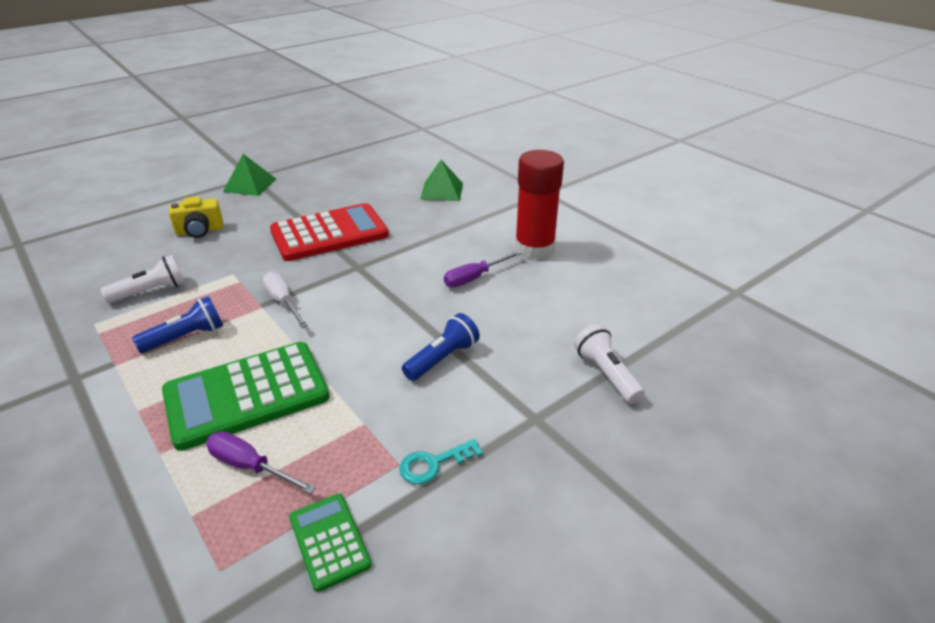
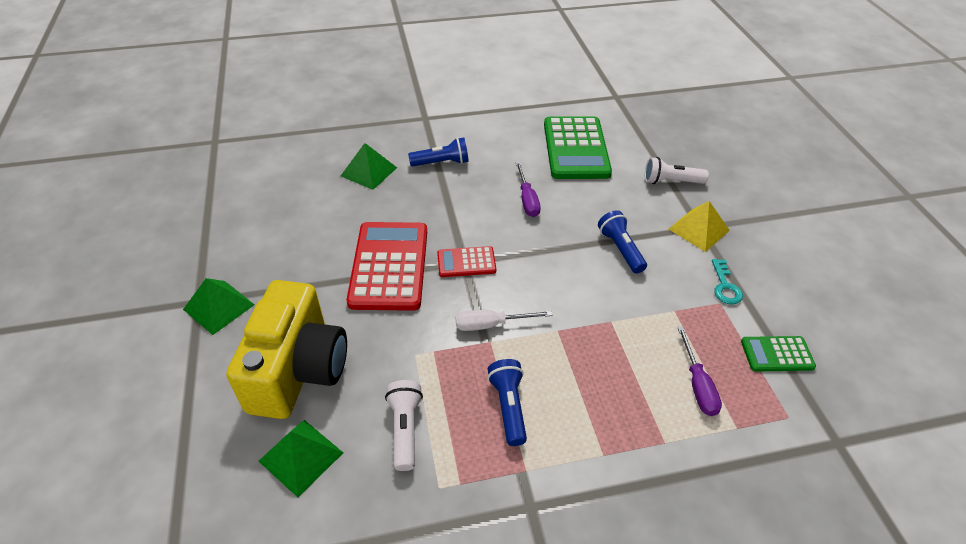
camera: 65 degrees left, 10 degrees up
green calculator [162,342,330,451] -> green calculator moved to [544,117,612,179]
yellow camera [169,196,223,238] -> yellow camera [226,280,347,419], size x2.07
purple screwdriver [206,431,316,494] -> purple screwdriver turned 60 degrees counterclockwise [677,327,722,416]
red glue stick [515,150,564,260] -> none
none -> green pyramid [259,420,343,497]
none -> blue flashlight [408,137,469,167]
none -> red calculator [437,246,496,277]
none -> yellow pyramid [669,201,730,252]

